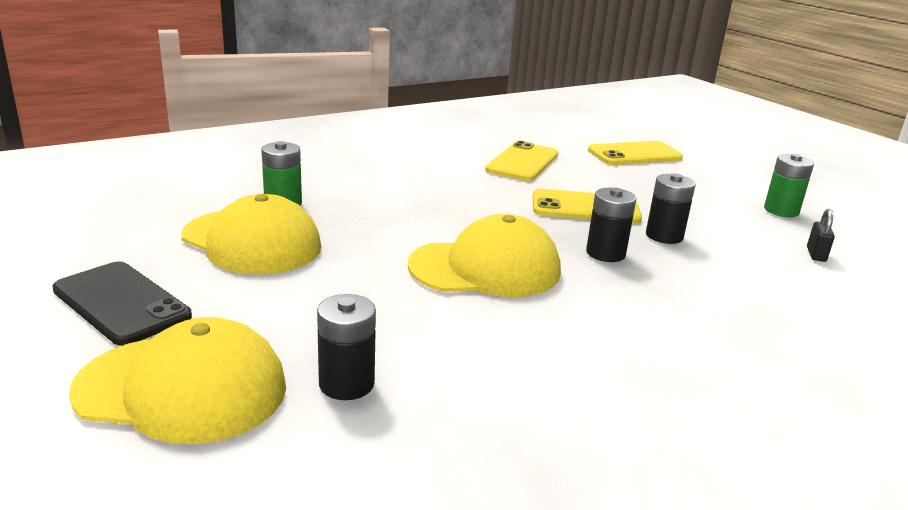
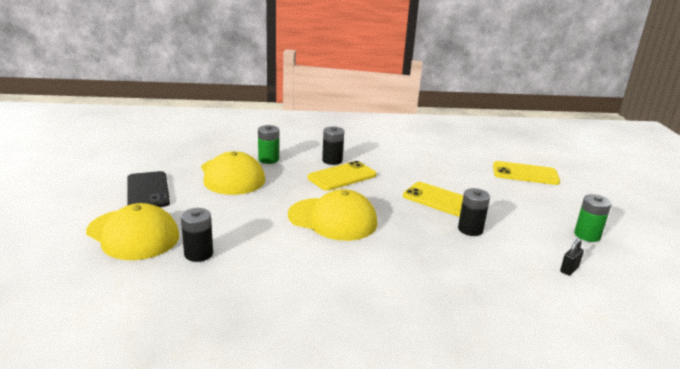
camera: 30 degrees right, 0 degrees up
yellow phone [485,141,558,181] -> yellow phone moved to [307,161,377,191]
black battery [586,188,636,262] -> black battery moved to [322,126,344,165]

